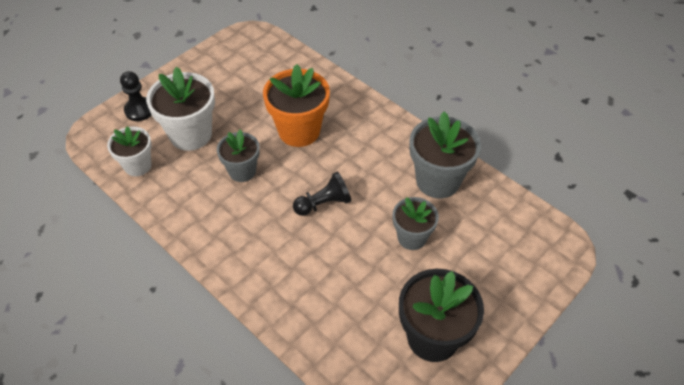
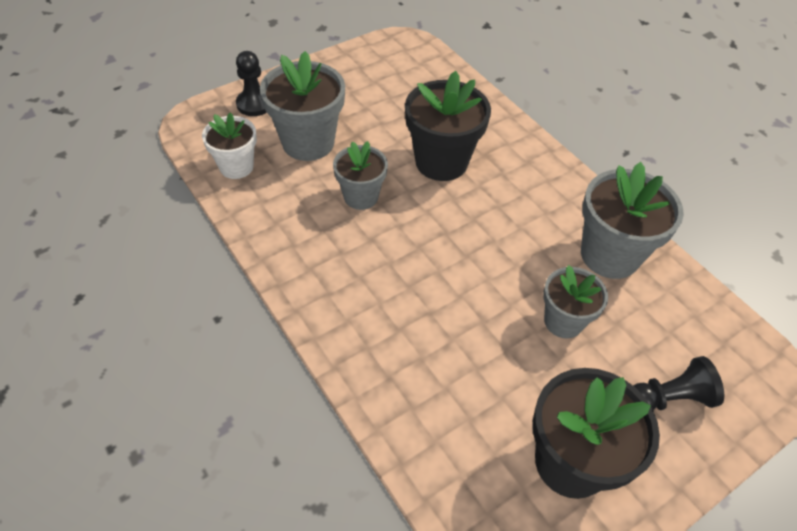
camera: 10 degrees right, 0 degrees up
white flower pot [146,67,215,151] -> grey flower pot [260,51,345,161]
orange flower pot [263,64,330,147] -> black flower pot [405,71,491,181]
black pawn [293,171,352,216] -> black pawn moved to [633,356,724,410]

